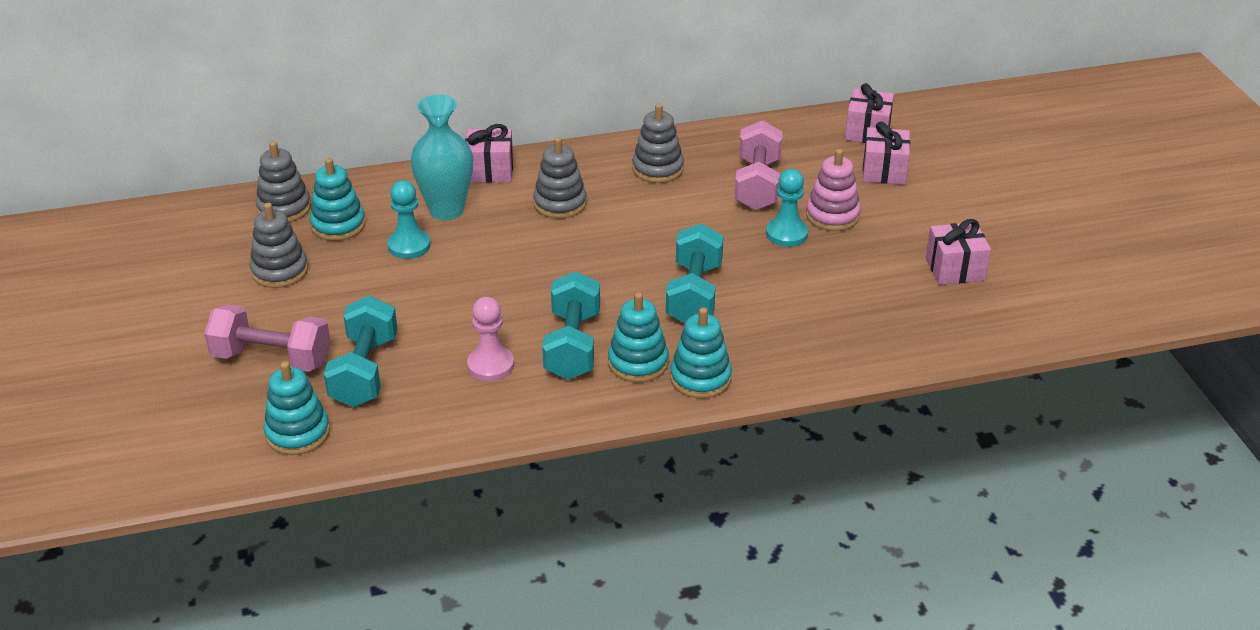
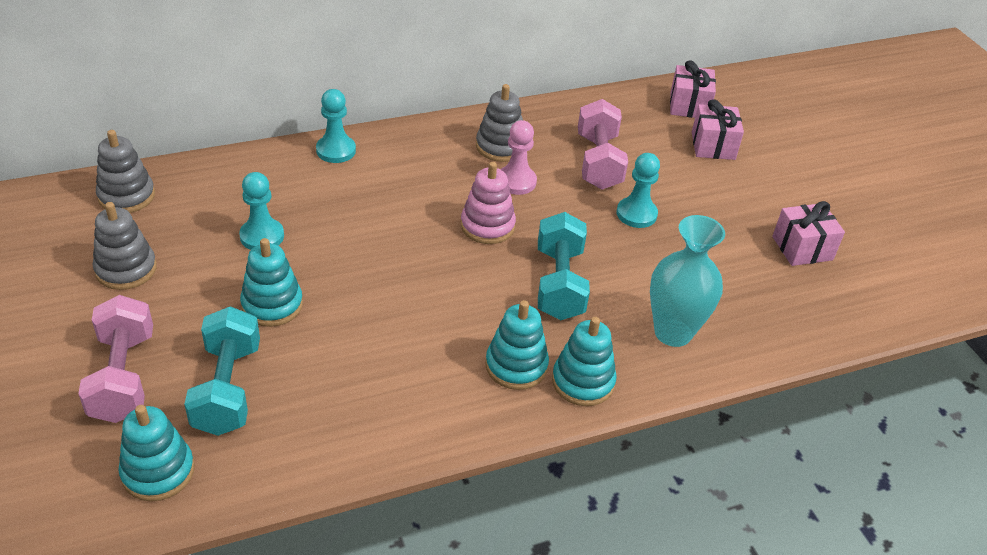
camera: 10 degrees left, 5 degrees up
pink dumbbell [204,304,331,372] -> pink dumbbell turned 75 degrees clockwise [78,295,153,423]
turquoise stacking toy [310,158,365,241] -> turquoise stacking toy moved to [240,238,303,327]
turquoise vase [411,95,473,220] -> turquoise vase moved to [650,215,725,347]
pink gift [465,124,513,182] -> turquoise pawn [316,89,356,163]
pink pawn [467,297,514,381] -> pink pawn moved to [500,120,537,195]
grey stacking toy [533,137,587,219] -> none
turquoise dumbbell [542,271,600,380] -> none
pink stacking toy [806,149,861,231] -> pink stacking toy moved to [461,162,516,244]

